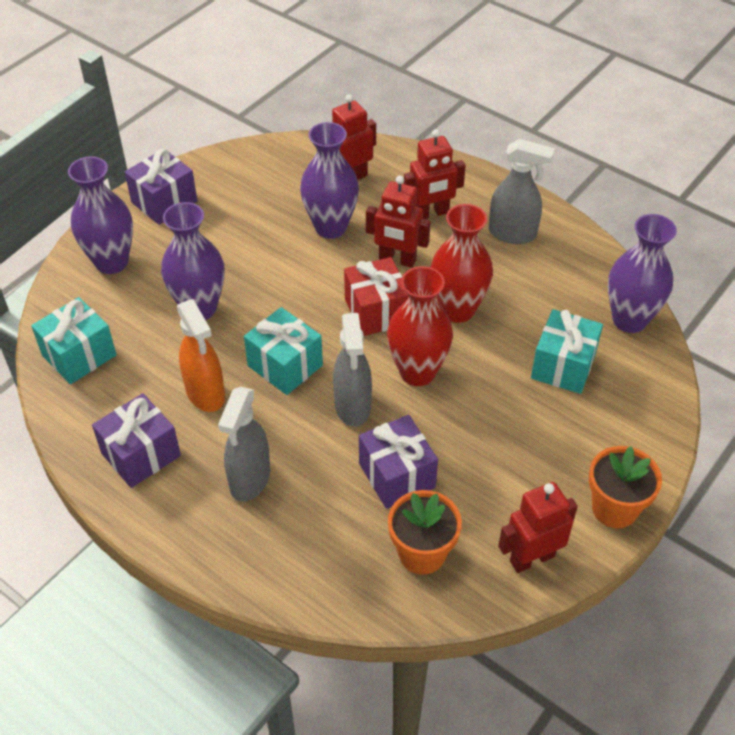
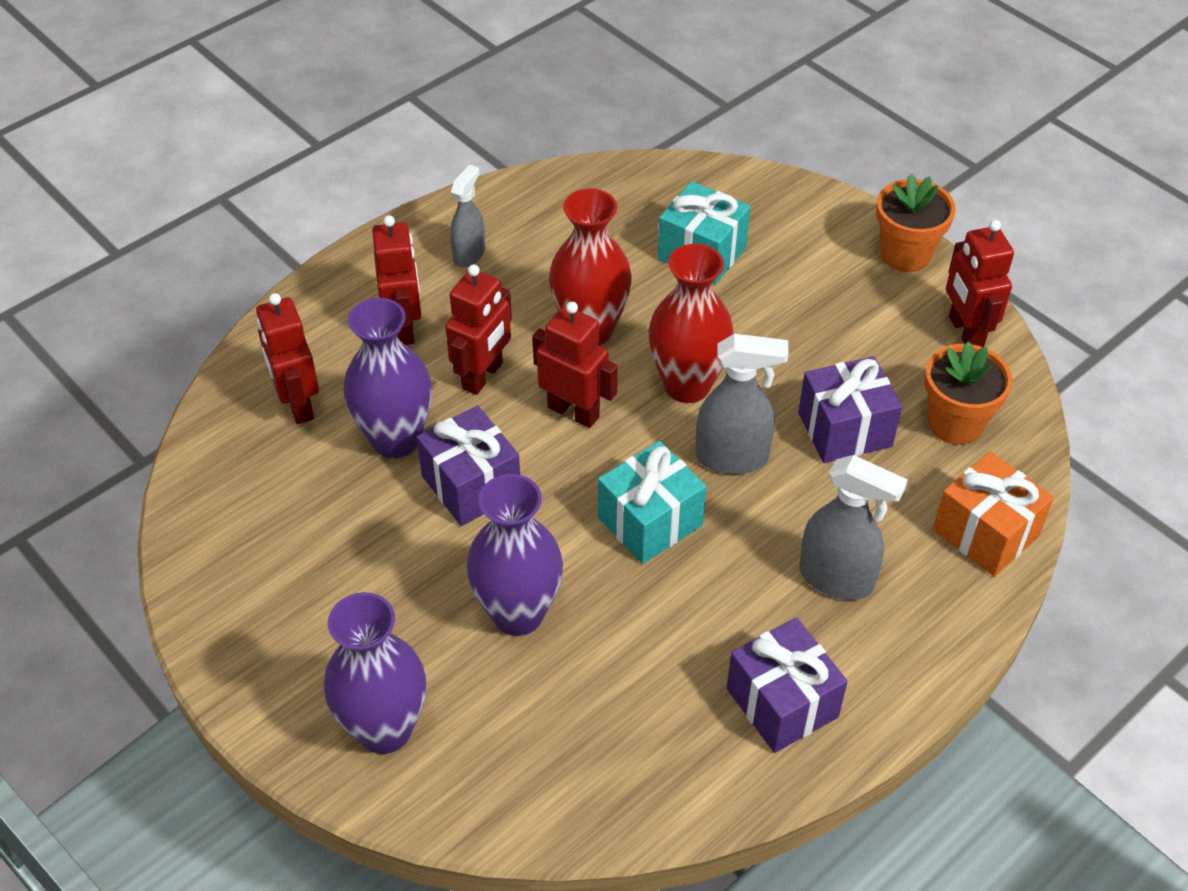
camera: 80 degrees left, 0 degrees up
turquoise gift [31,297,117,384] -> none
purple gift [125,149,197,225] -> purple gift moved to [416,405,520,526]
orange spray bottle [177,299,225,412] -> none
red gift [344,257,409,336] -> red robot [532,302,618,428]
grey spray bottle [489,139,555,244] -> grey spray bottle [450,165,485,267], size x0.66
purple vase [608,214,677,333] -> none
none -> orange gift [933,452,1054,576]

